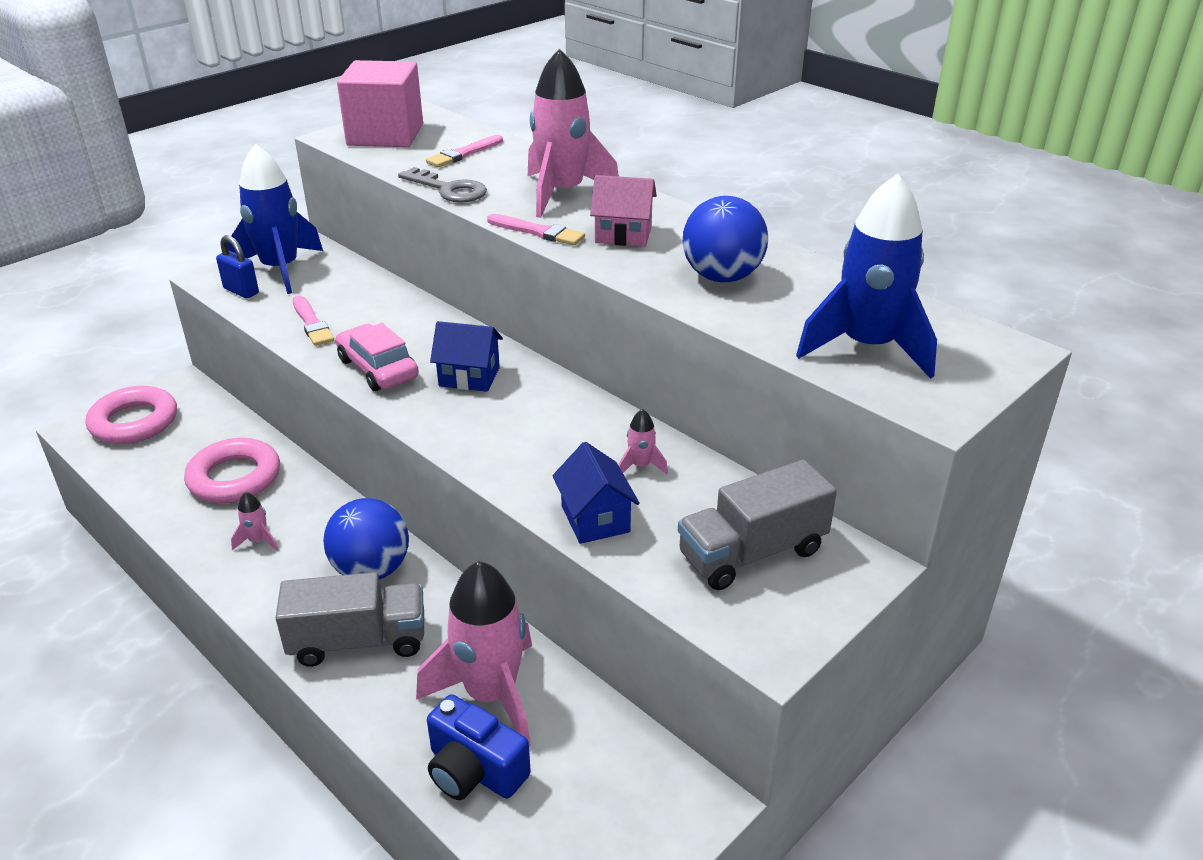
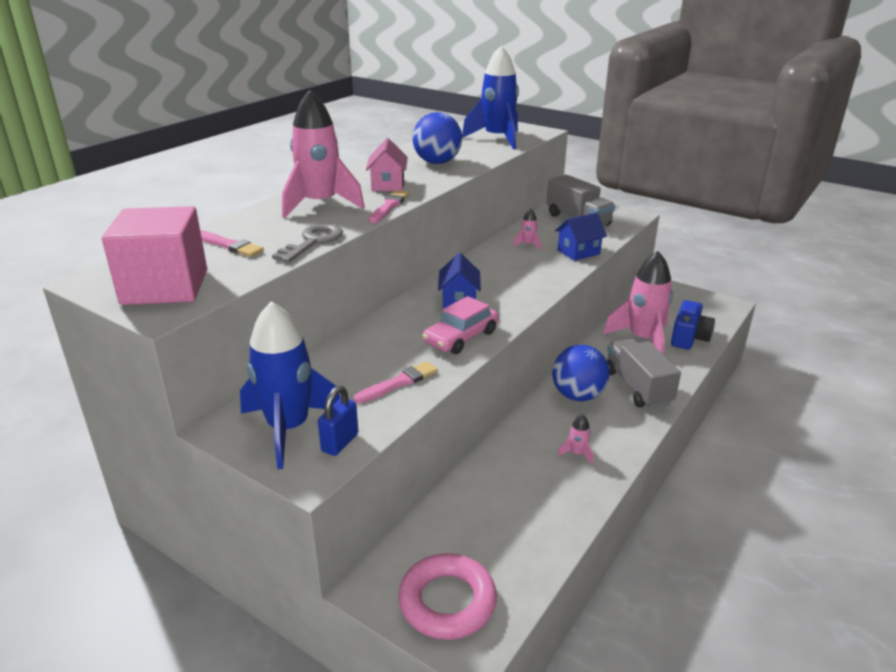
camera: 100 degrees left, 5 degrees down
pink ring [184,438,280,503] -> none

